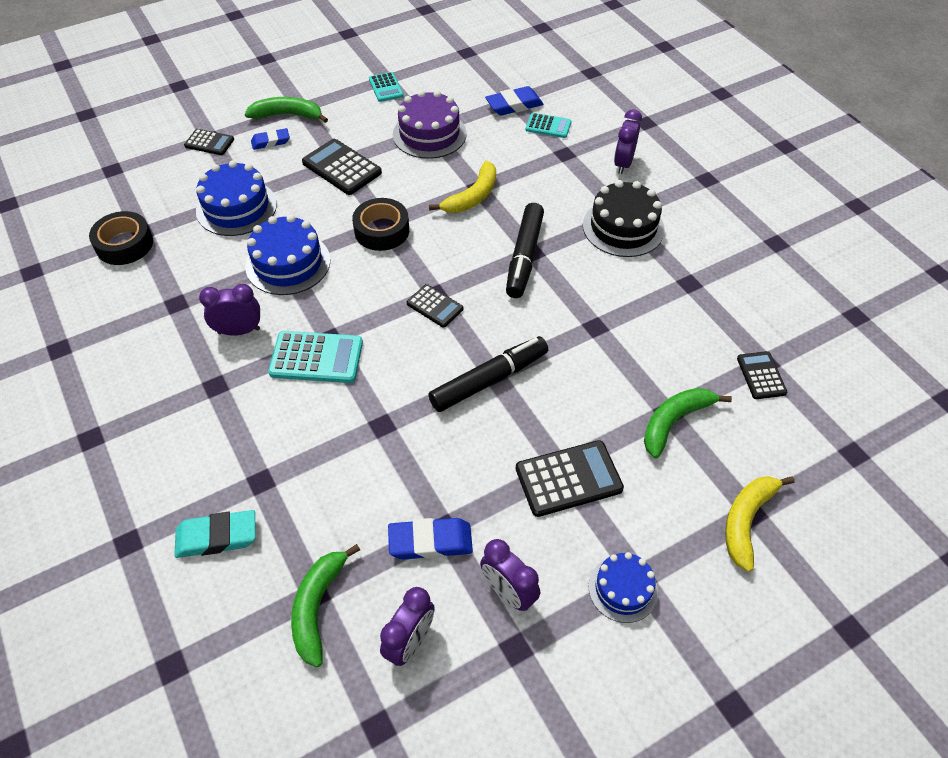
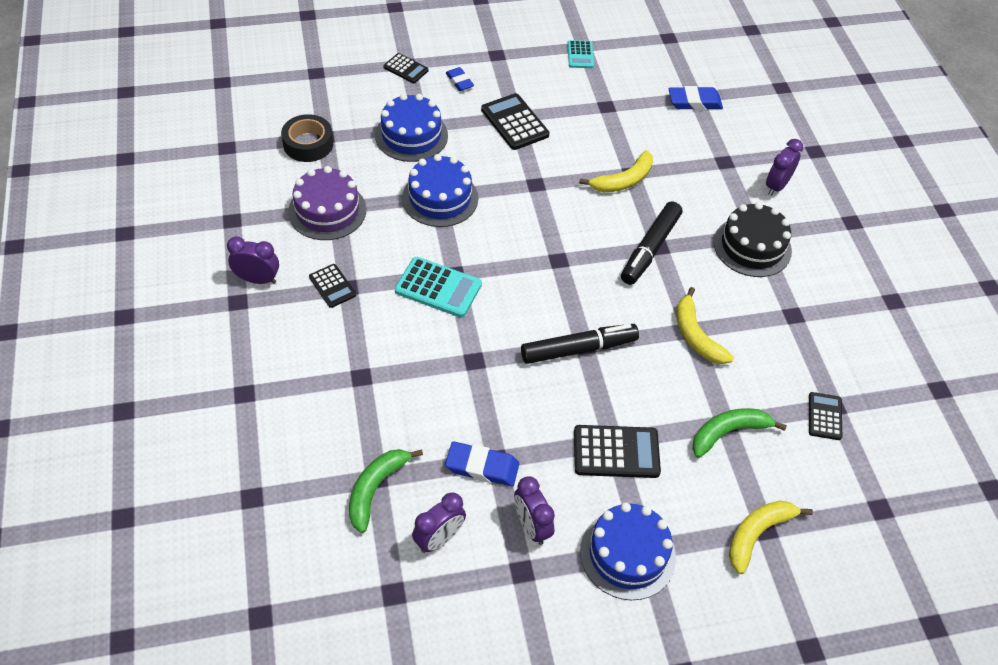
camera: 15 degrees right, 0 degrees up
turquoise eraser [174,510,256,558] -> none
purple clock [199,284,260,336] -> purple clock moved to [227,236,279,284]
green banana [245,97,328,123] -> none
blue eraser [251,128,290,150] -> blue eraser turned 60 degrees clockwise [446,67,474,91]
black tape [352,198,409,251] -> none
purple cake [393,90,467,159] -> purple cake moved to [288,166,366,240]
black calculator [407,284,463,328] -> black calculator moved to [309,264,356,308]
turquoise calculator [525,113,572,138] -> none
blue cake [588,552,658,623] -> blue cake [580,502,676,600], size x1.60
none -> yellow banana [677,287,734,364]

